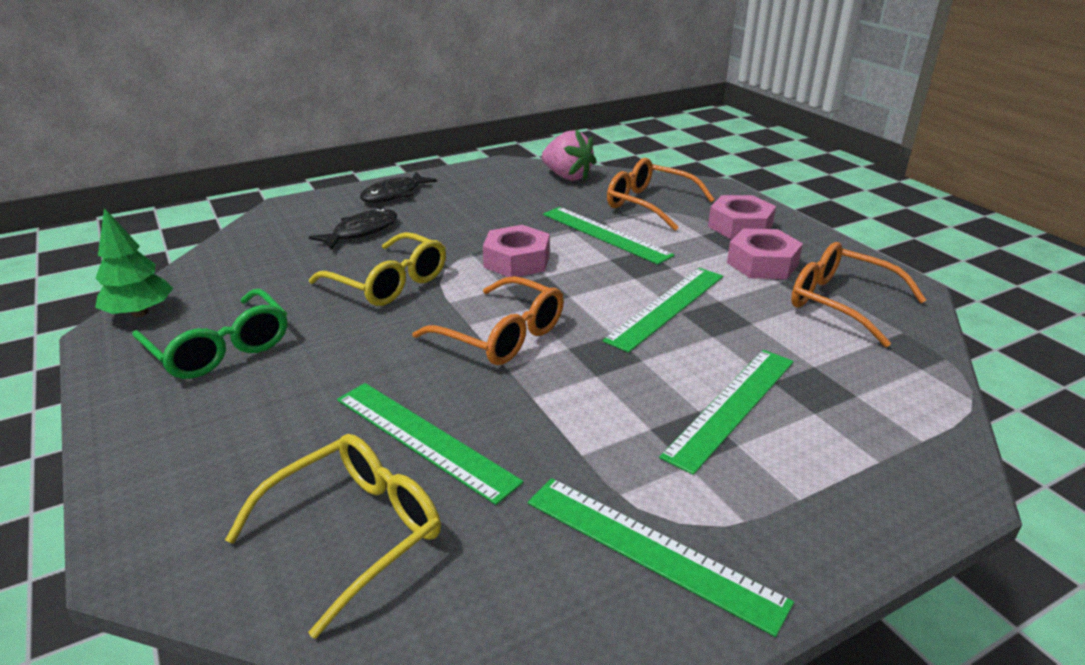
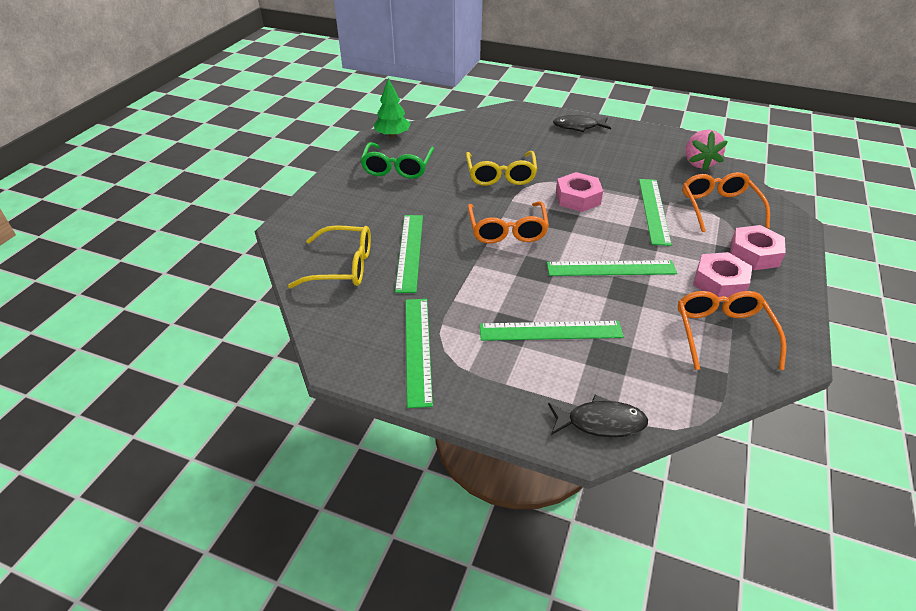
camera: 50 degrees right, 10 degrees up
black fish [309,208,397,250] -> black fish moved to [548,395,648,437]

